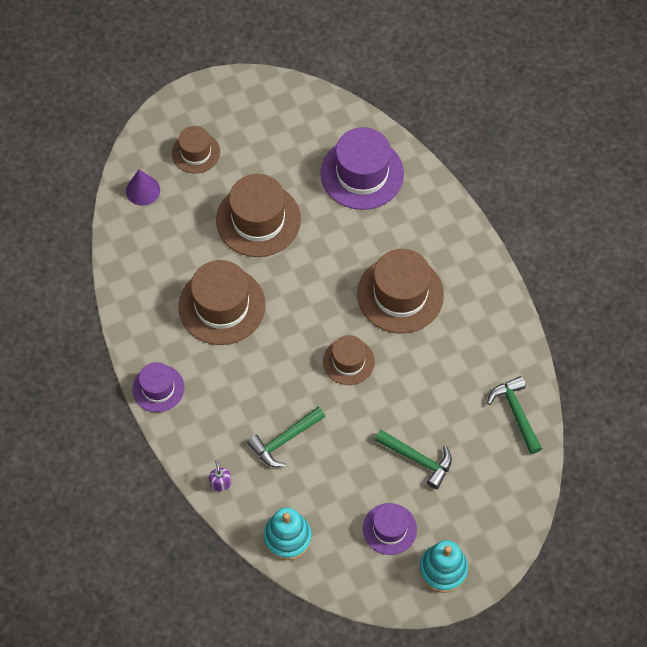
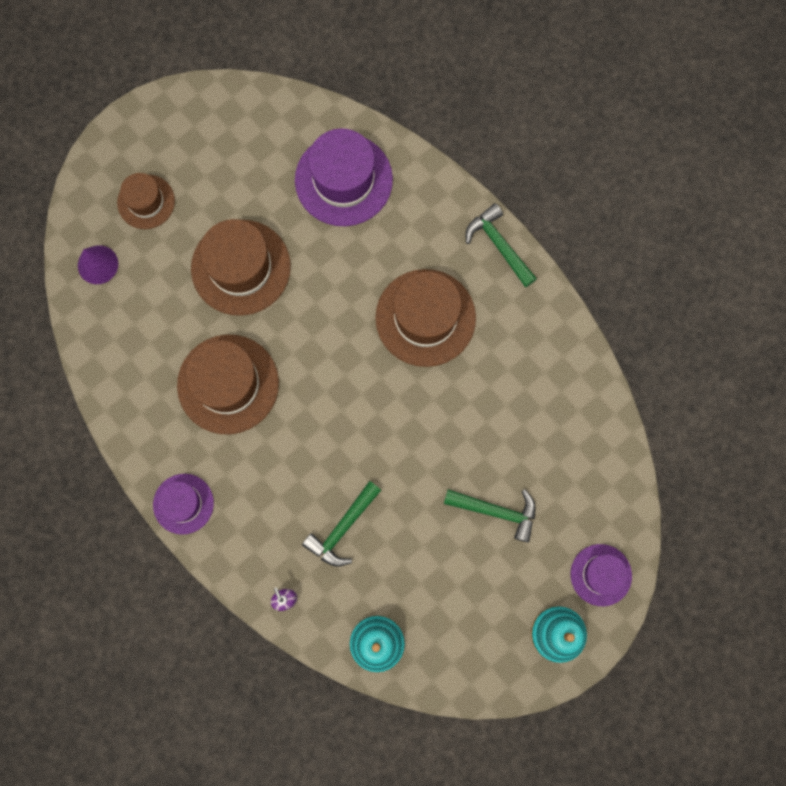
camera: 15 degrees left, 15 degrees up
brown hat [323,335,375,385] -> none
purple hat [363,503,417,555] -> purple hat moved to [571,544,632,606]
green hammer [487,376,542,454] -> green hammer moved to [466,203,537,287]

